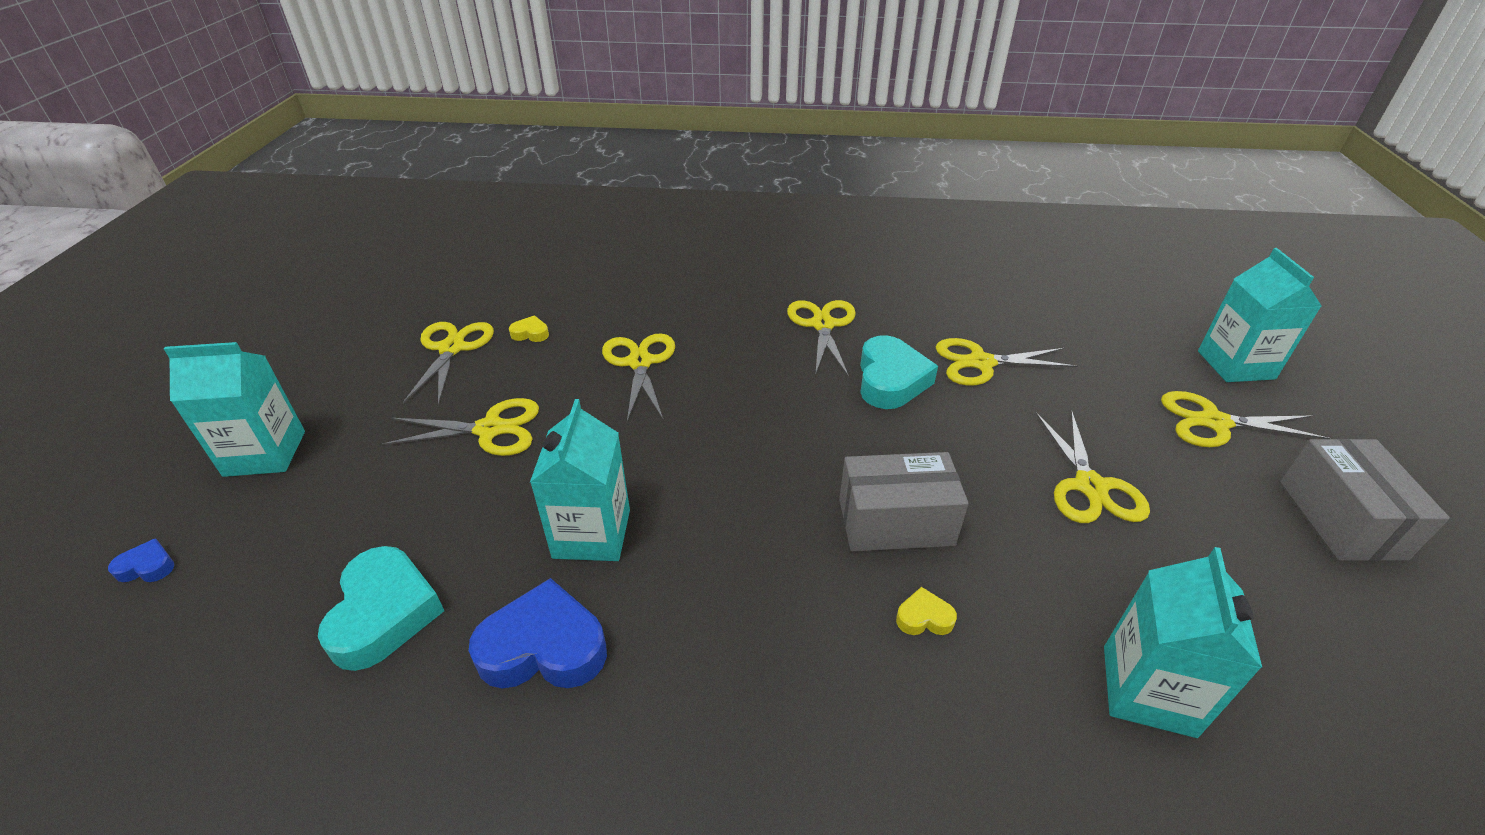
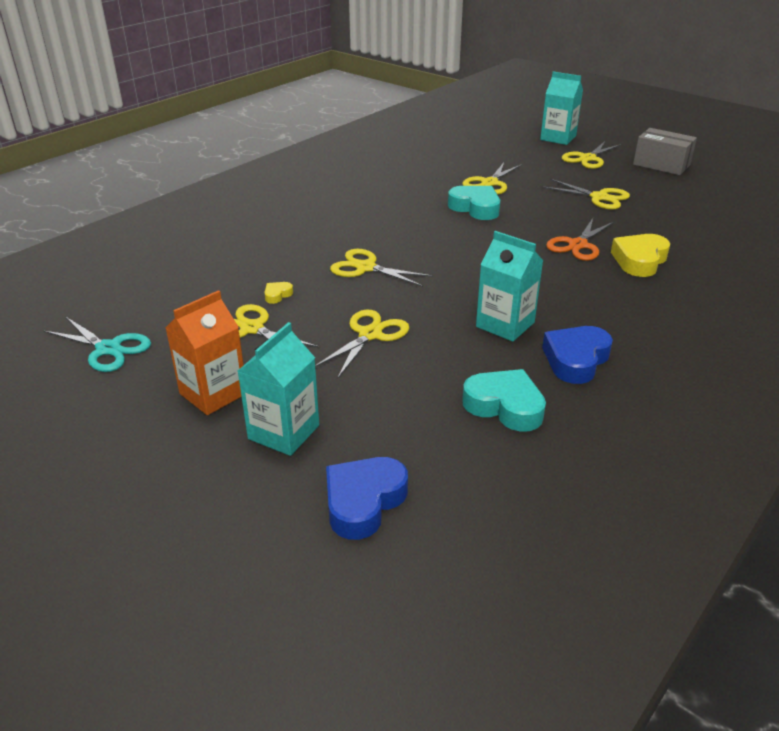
camera: 55 degrees left, 5 degrees down
blue heart [108,538,174,582] -> blue heart [326,457,408,540], size x2.16
yellow scissors [787,300,856,377] -> none
grey box [839,452,969,551] -> orange scissors [546,218,614,261]
yellow heart [896,587,957,635] -> yellow heart [611,234,670,277], size x2.16
turquoise carton [1104,547,1262,738] -> none
none -> turquoise scissors [44,316,151,372]
none -> orange carton [165,290,244,415]

